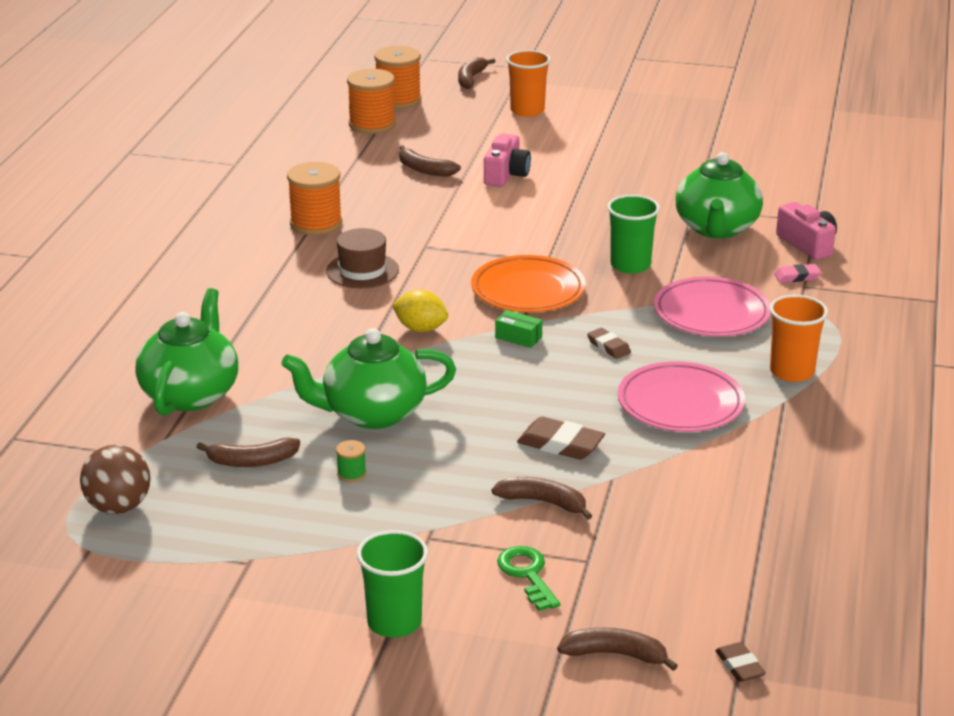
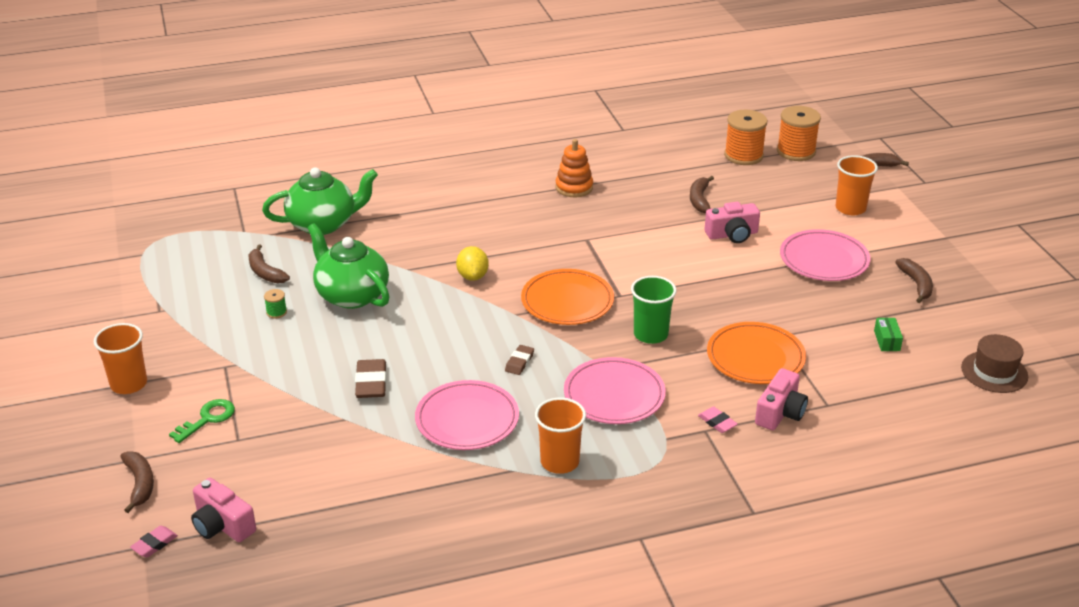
camera: 60 degrees right, 5 degrees up
brown ball [80,445,150,514] -> none
orange spool [287,162,342,235] -> orange stacking toy [556,139,593,197]
brown hat [326,228,399,288] -> brown hat moved to [961,334,1028,393]
green cup [357,530,428,637] -> orange cup [94,323,147,394]
brown banana [492,477,592,520] -> brown banana moved to [895,258,933,303]
green box [495,310,542,348] -> green box moved to [874,318,903,351]
green teapot [675,152,763,239] -> orange plate [707,322,806,384]
brown eraser [715,642,766,682] -> pink eraser [130,526,178,557]
none -> pink camera [191,478,256,542]
none -> pink plate [780,229,871,281]

